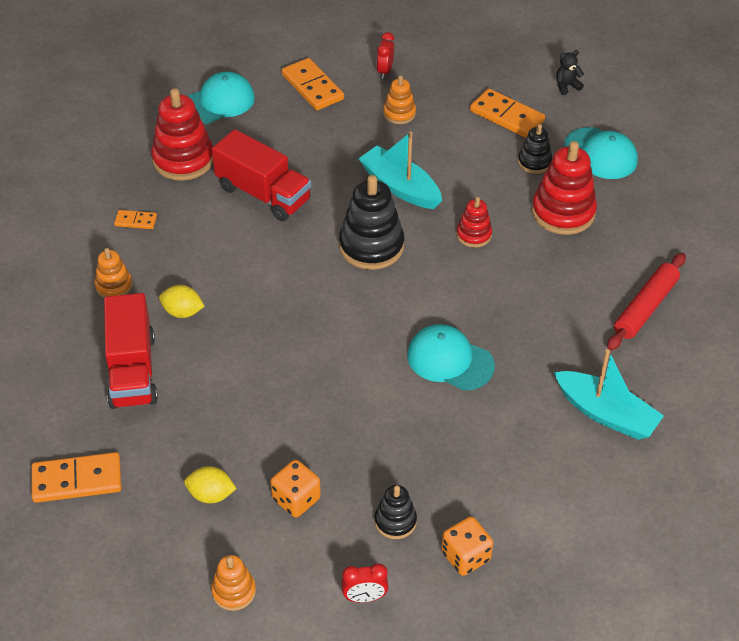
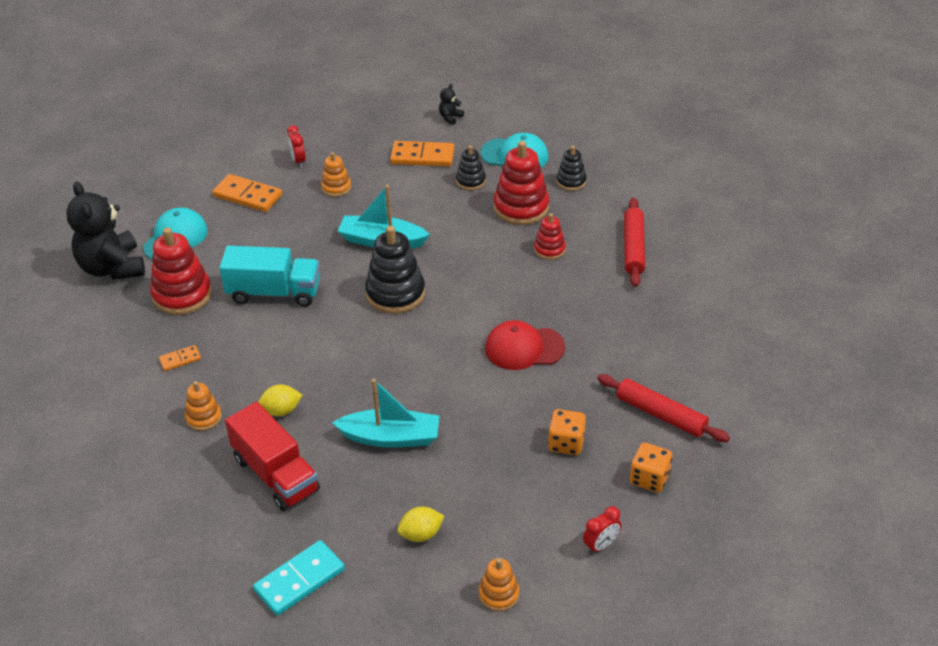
camera: 30 degrees left, 5 degrees down
orange domino [32,452,121,503] -> turquoise domino [253,540,345,616]
red truck [212,129,311,221] -> turquoise truck [219,246,320,307]
orange dice [271,460,321,517] -> orange dice moved to [548,409,586,455]
black stacking toy [375,485,417,539] -> black stacking toy moved to [557,146,587,191]
turquoise cap [407,324,495,391] -> red cap [485,320,565,370]
red stacking toy [456,197,492,248] -> red stacking toy moved to [534,213,566,260]
turquoise boat [554,349,664,440] -> turquoise boat moved to [332,379,439,447]
none -> black teddy bear [66,181,145,280]
none -> red rolling pin [597,374,730,442]

